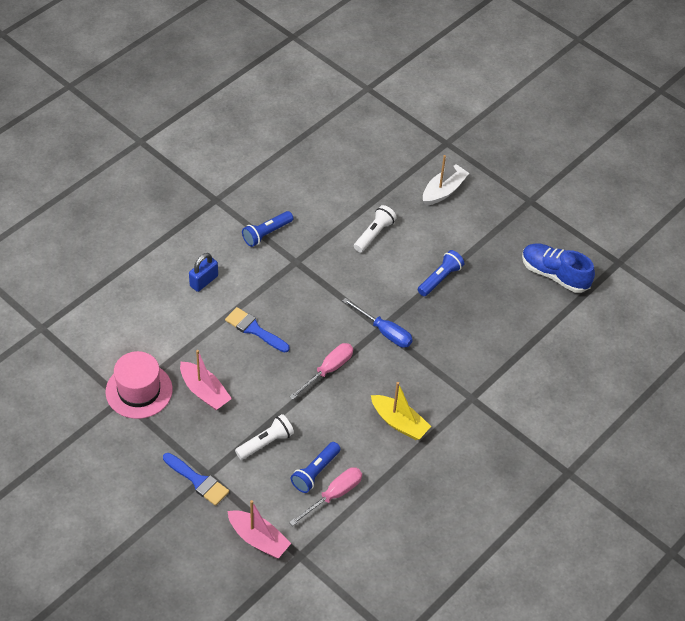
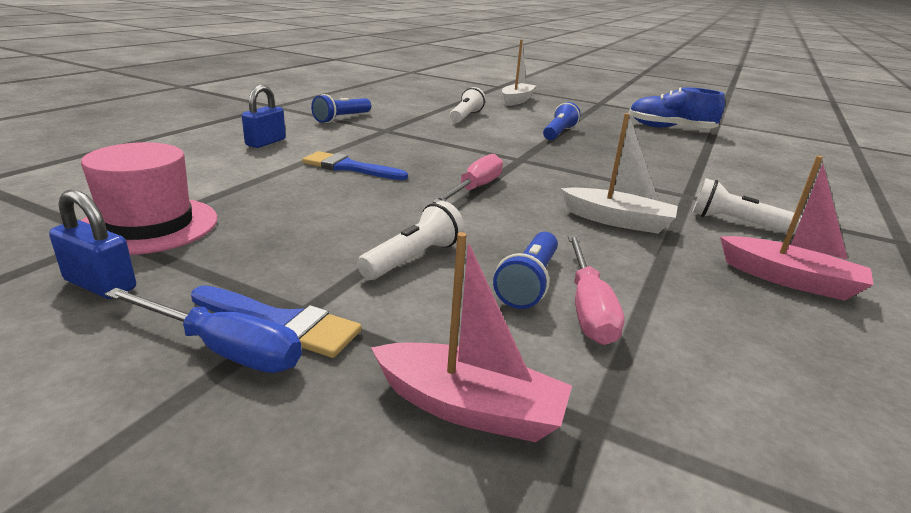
camera: 15 degrees left, 25 degrees down
pink boat [180,350,232,410] -> pink boat moved to [720,156,874,301]
pink screwdriver [289,467,362,526] -> pink screwdriver turned 150 degrees clockwise [568,235,624,345]
blue screwdriver [343,298,413,348] -> blue screwdriver moved to [105,288,302,373]
yellow boat [371,382,431,440] -> white boat [561,113,678,234]
none -> blue padlock [49,190,136,299]
none -> white flashlight [692,178,802,235]

